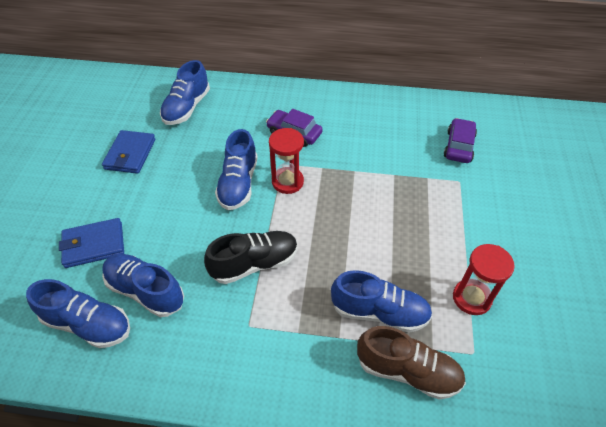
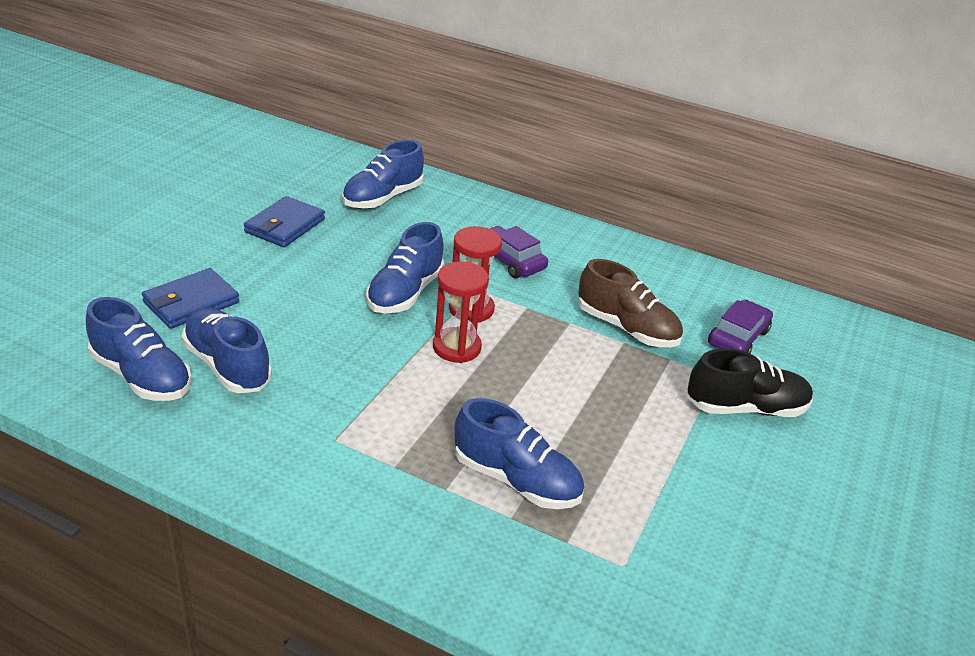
camera: 15 degrees right, 15 degrees down
blue wallet [59,218,124,268] -> blue wallet turned 45 degrees counterclockwise [142,268,239,329]
black shoe [204,231,298,284] -> black shoe moved to [687,349,813,417]
brown shoe [357,326,466,399] -> brown shoe moved to [578,259,683,347]
red hourglass [453,244,515,315] -> red hourglass moved to [433,262,489,363]

